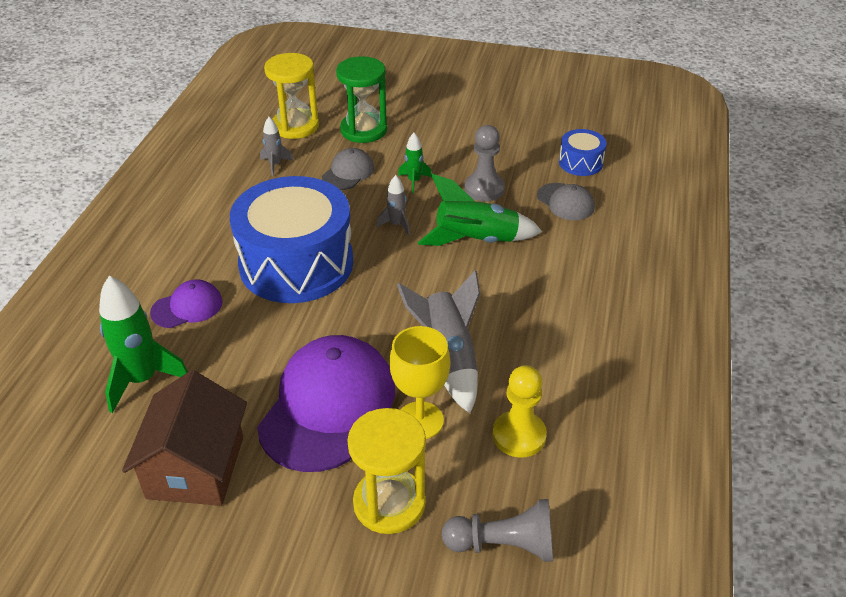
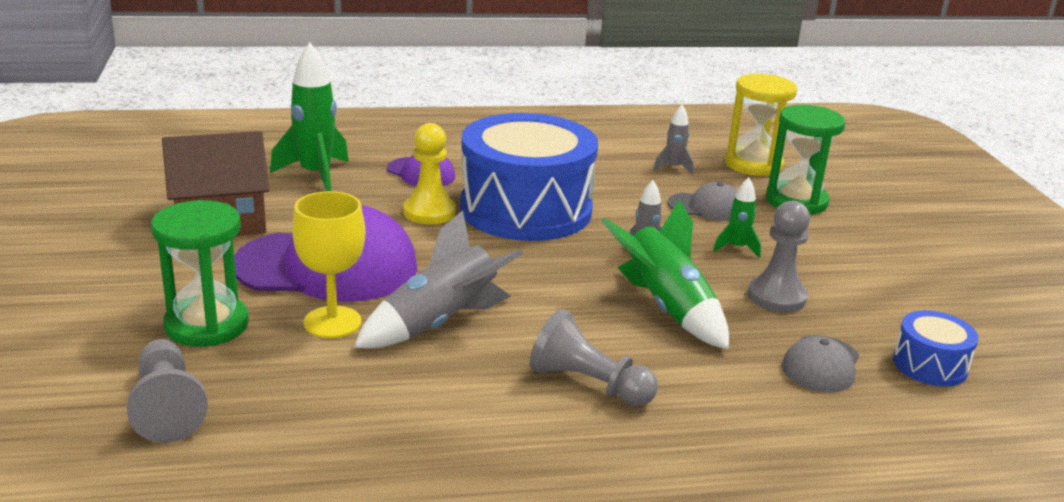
camera: 65 degrees right, 15 degrees down
yellow hourglass [347,408,426,534] -> green hourglass [151,200,249,347]
yellow pawn [493,365,547,458] -> yellow pawn moved to [403,123,456,224]
none -> grey pawn [530,309,658,406]

